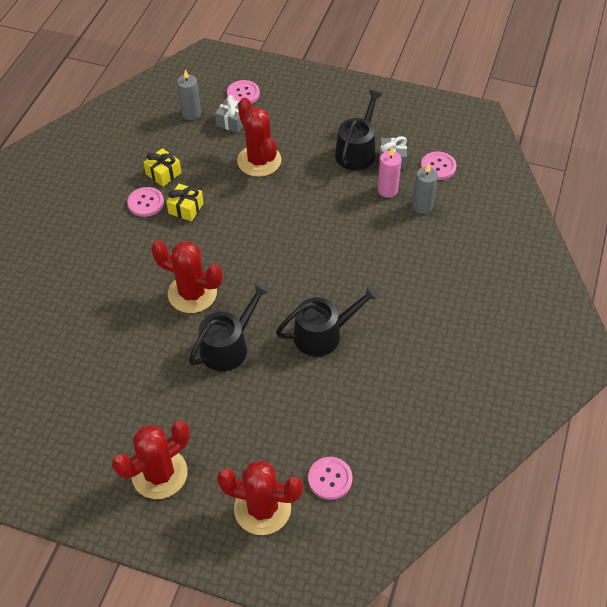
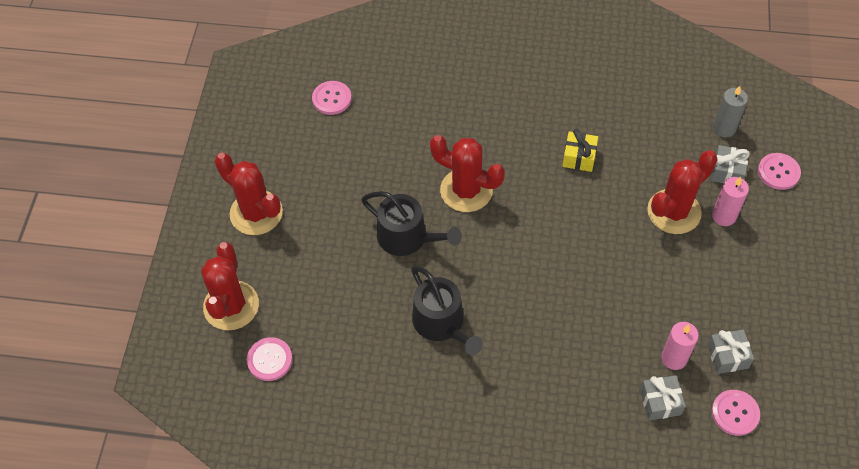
camera: 80 degrees right, 5 degrees up
pink button [127,187,164,217] -> pink button moved to [312,81,352,115]
yellow gift [143,148,182,187] -> none
red cactus [151,240,223,313] -> red cactus turned 75 degrees counterclockwise [430,135,505,212]
black watering can [335,90,383,170] -> none
grey candle [412,164,438,214] -> grey gift [640,375,686,421]
none -> pink candle [712,177,749,226]

